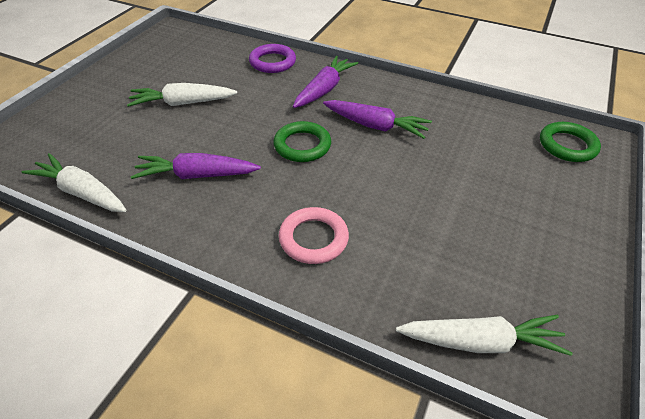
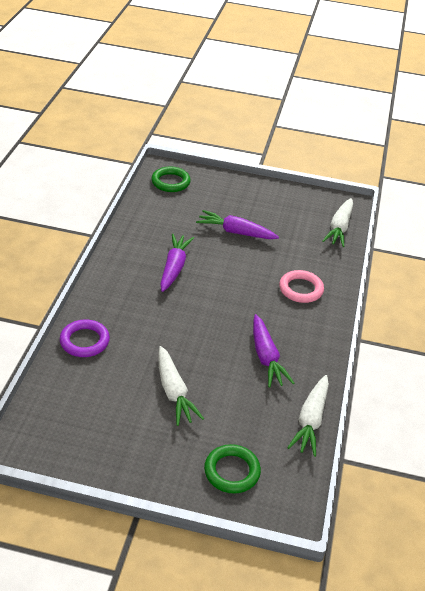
camera: 105 degrees left, 5 degrees down
green ring [273,121,331,162] -> green ring moved to [204,444,261,494]
purple carrot [293,56,358,108] -> purple carrot moved to [196,210,279,239]
white carrot [396,315,572,356] -> white carrot turned 150 degrees counterclockwise [322,198,353,247]

